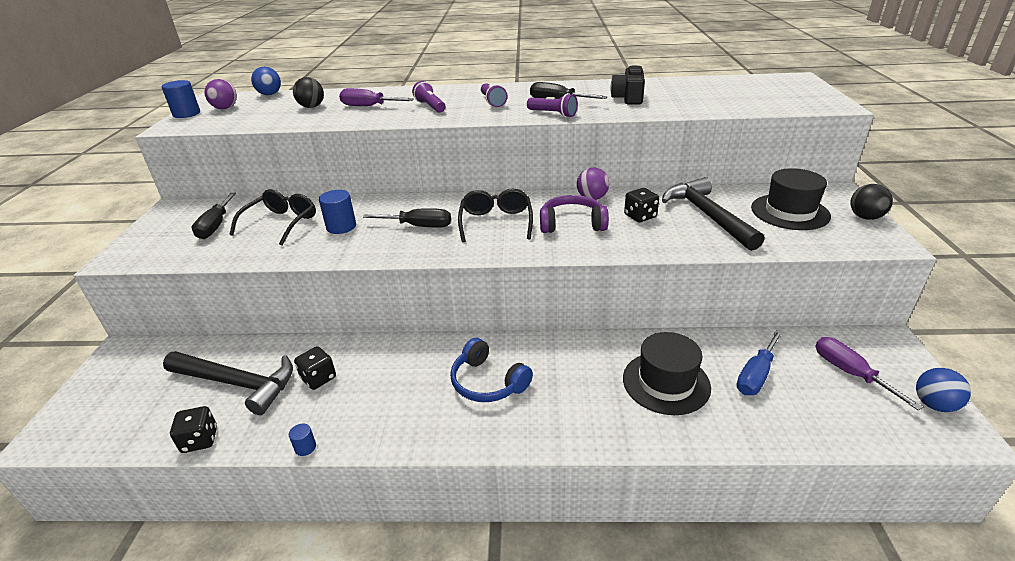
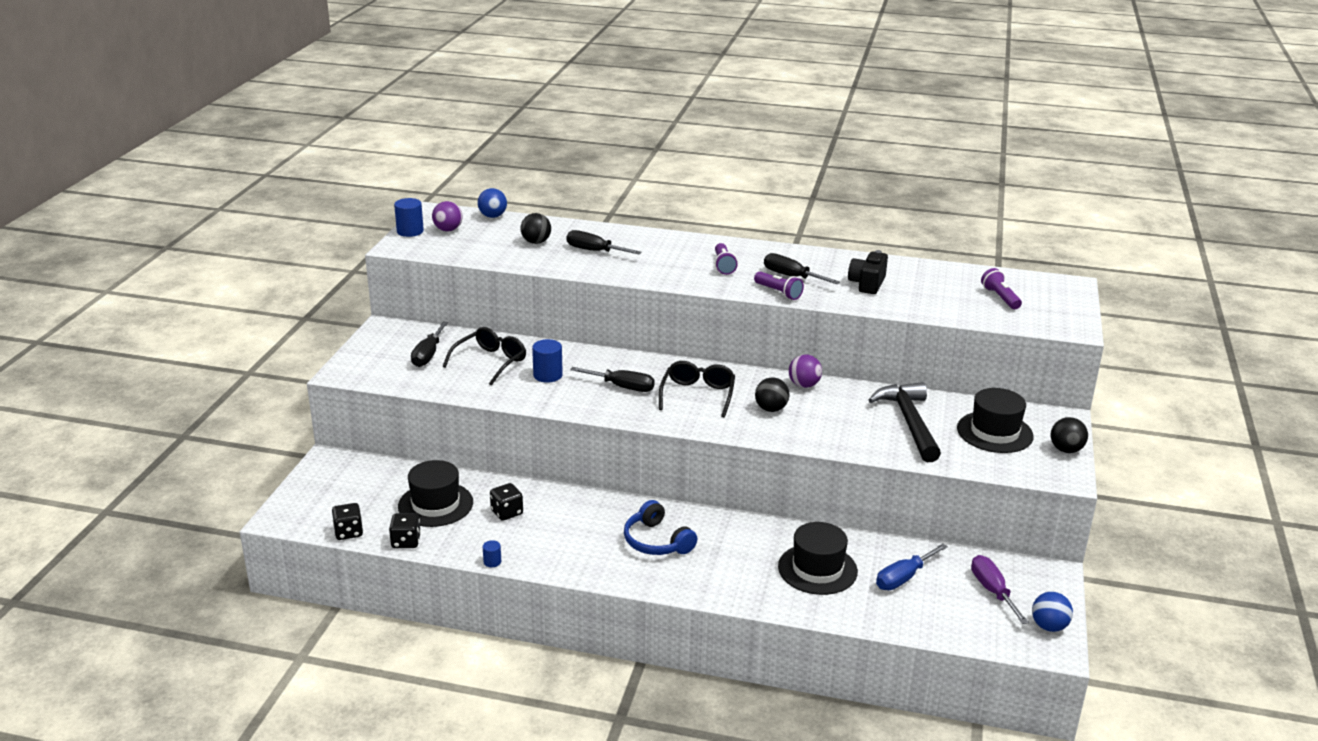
camera: 10 degrees right, 5 degrees down
black hammer [163,351,293,415] -> black hat [398,460,473,527]
purple screwdriver [339,88,414,106] -> black screwdriver [566,230,642,254]
purple flashlight [412,81,445,113] -> purple flashlight moved to [981,268,1022,309]
purple headphones [540,195,609,233] -> black ball [755,377,790,412]
black dice [624,188,659,222] -> black dice moved to [332,503,363,540]

